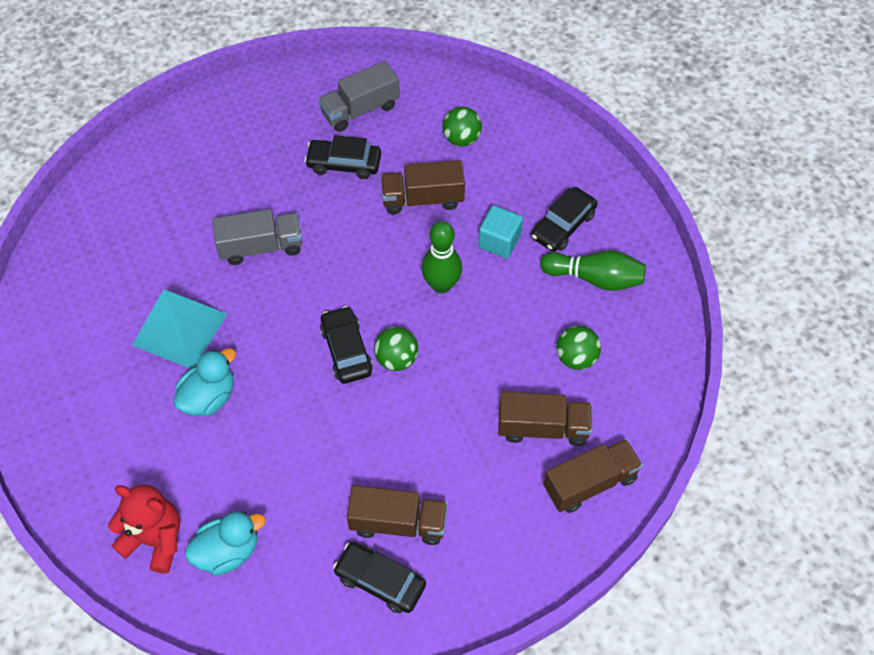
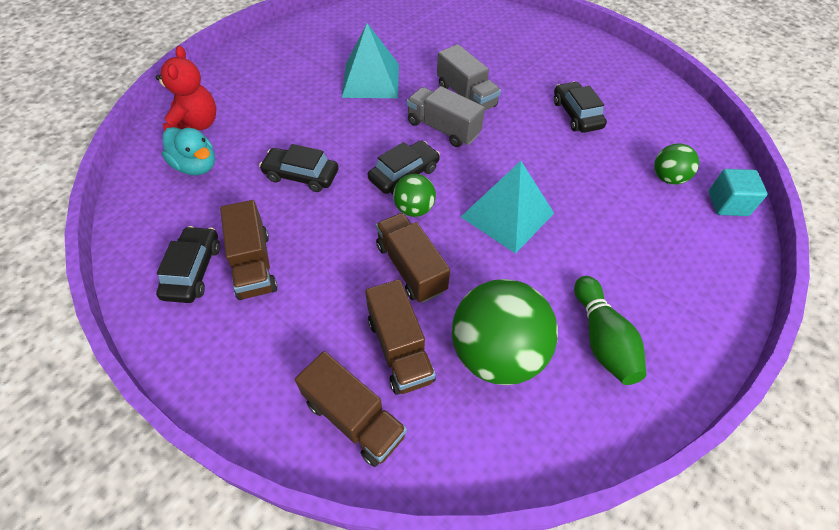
camera: 65 degrees right, 5 degrees down
turquoise duck [173,348,236,416] -> none
grey truck [318,61,400,132] -> grey truck moved to [407,86,485,147]
brown truck [381,160,465,214] -> brown truck moved to [376,213,450,303]
green bowling pin [421,221,462,293] -> turquoise pyramid [461,161,554,254]
turquoise cube [478,205,523,258] -> turquoise cube moved to [709,169,767,216]
black car [531,187,598,252] -> black car moved to [259,144,339,192]
green ball [556,326,601,370] -> green ball [452,279,558,385], size x1.94

